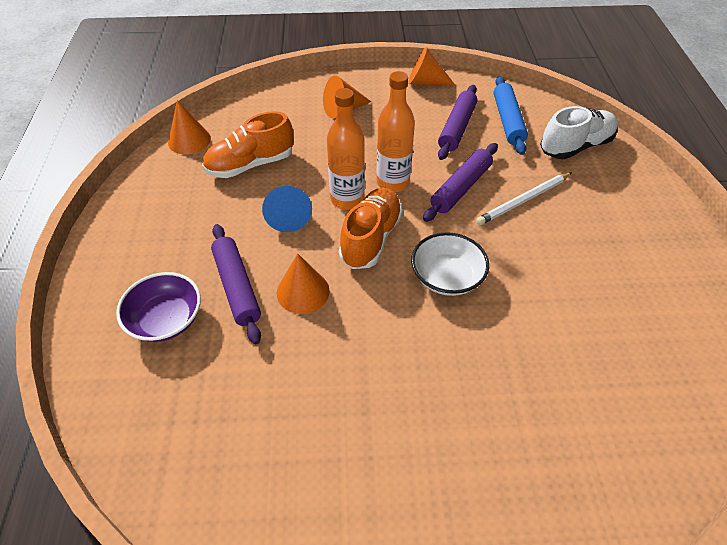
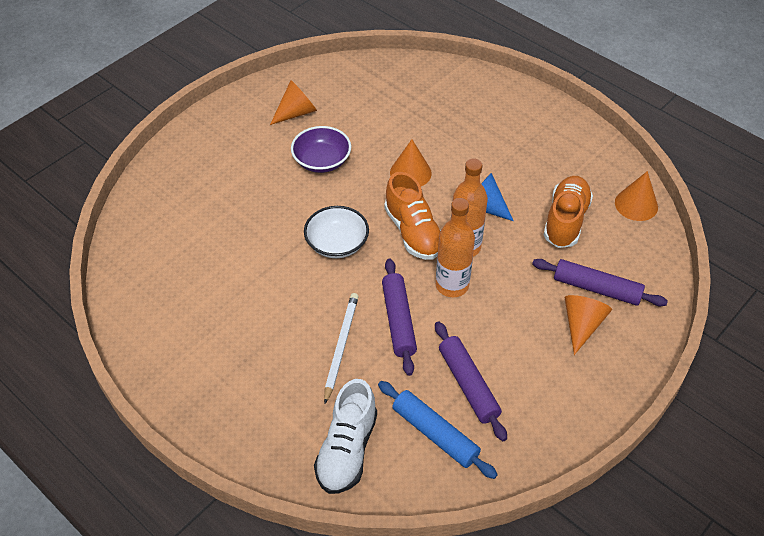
camera: 135 degrees right, 0 degrees up
purple bowl [116,272,201,342] -> purple bowl moved to [291,126,351,173]
purple rolling pin [211,224,261,344] -> purple rolling pin moved to [532,259,668,306]
orange cone [408,47,455,86] -> orange cone moved to [270,80,317,125]

